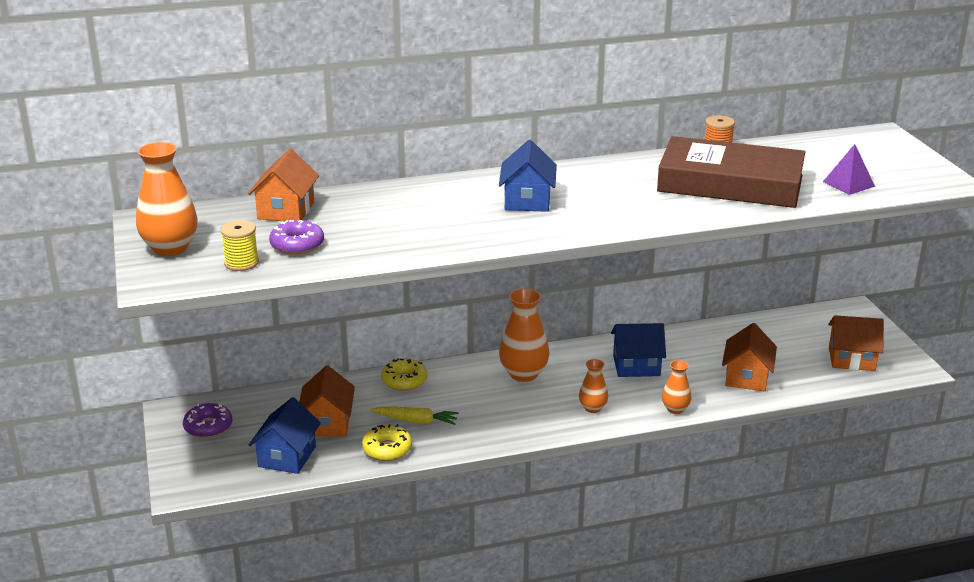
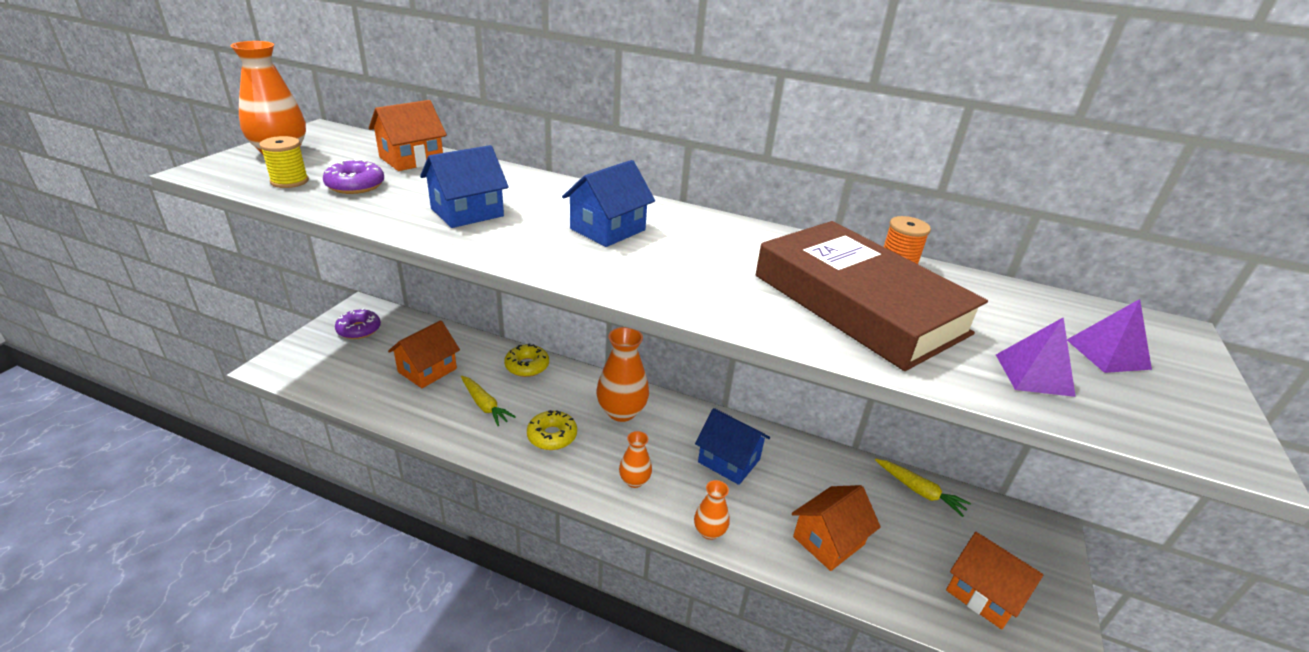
camera: 35 degrees right, 5 degrees up
blue house [249,397,321,474] -> blue house moved to [420,145,509,228]
yellow donut [362,424,412,461] -> yellow donut moved to [527,410,577,450]
none -> yellow carrot [875,459,971,517]
none -> purple pyramid [1067,299,1152,373]

